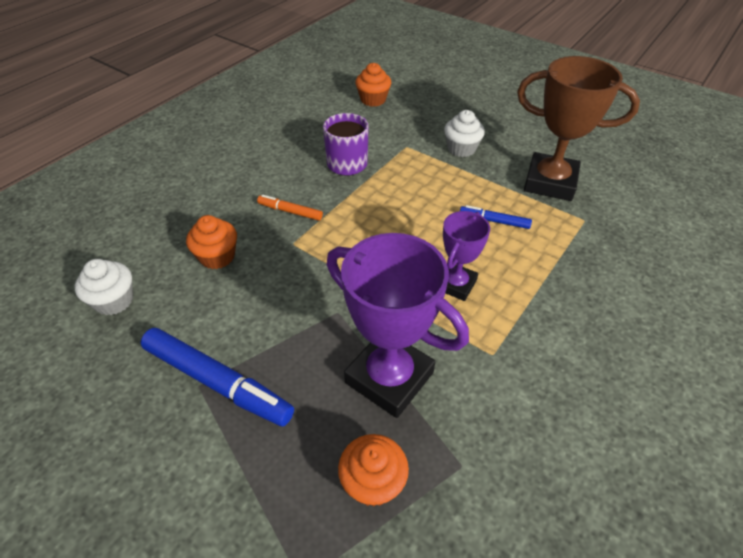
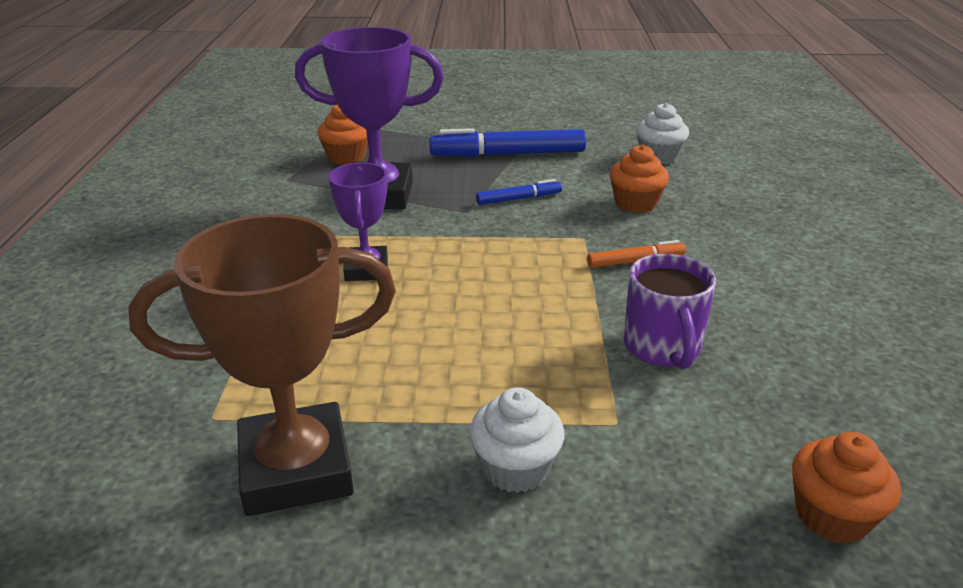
camera: 145 degrees right, 15 degrees down
blue marker [460,205,532,229] -> blue marker moved to [476,179,562,205]

